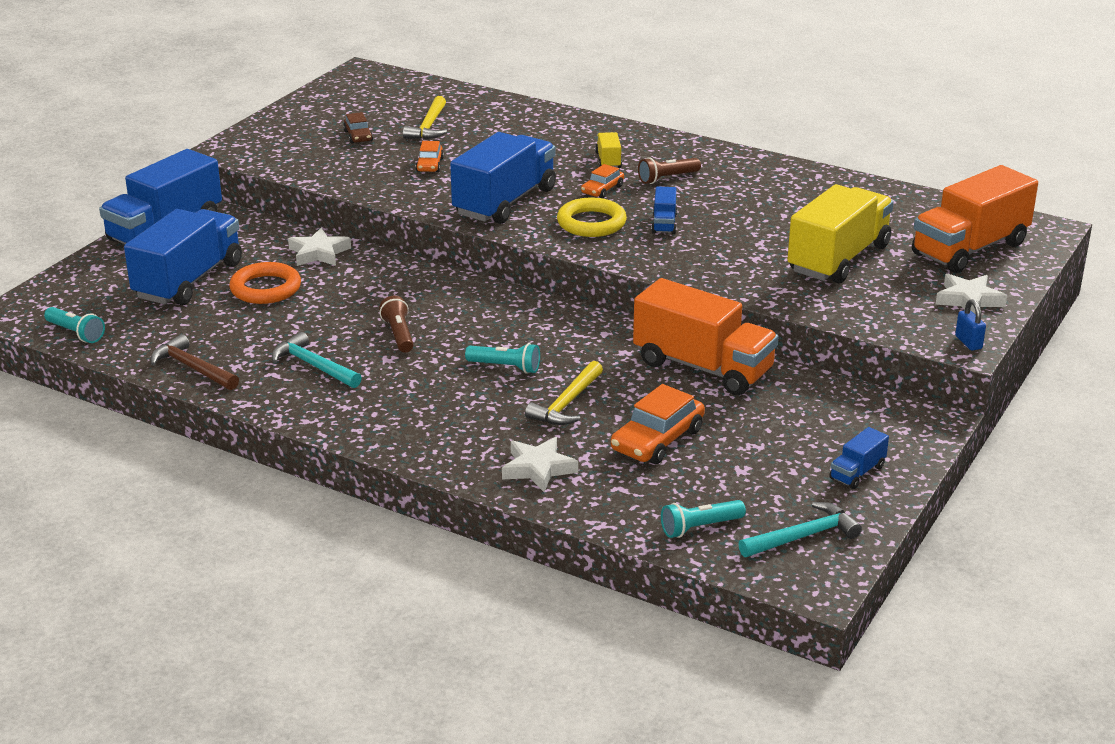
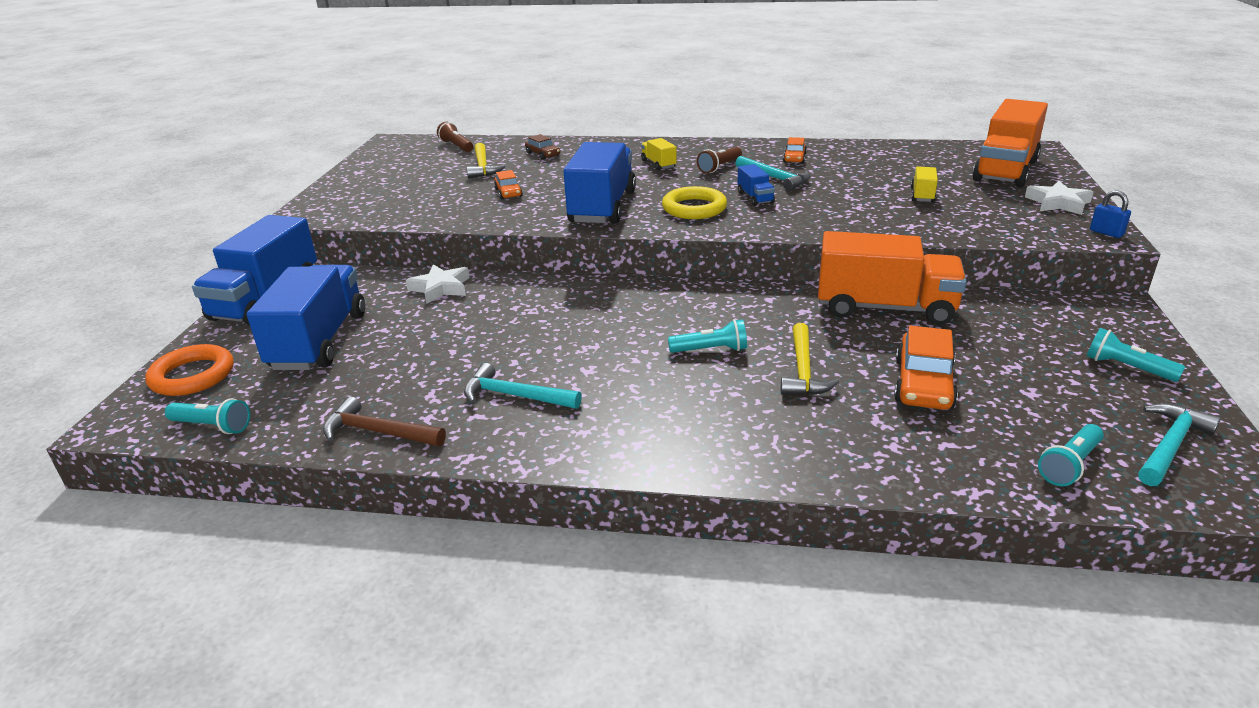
camera: 20 degrees left, 0 degrees up
orange ring [229,262,301,304] -> orange ring moved to [145,344,234,396]
brown car [343,112,373,144] -> brown car moved to [525,134,560,160]
brown flashlight [379,296,414,353] -> brown flashlight moved to [437,122,473,152]
white star [502,437,578,492] -> none
orange car [581,164,624,198] -> orange car moved to [783,137,807,163]
yellow truck [787,184,894,284] -> yellow truck [911,166,938,202], size x0.44
blue truck [829,427,889,489] -> turquoise flashlight [1087,328,1185,382]
none -> turquoise hammer [735,156,811,191]

